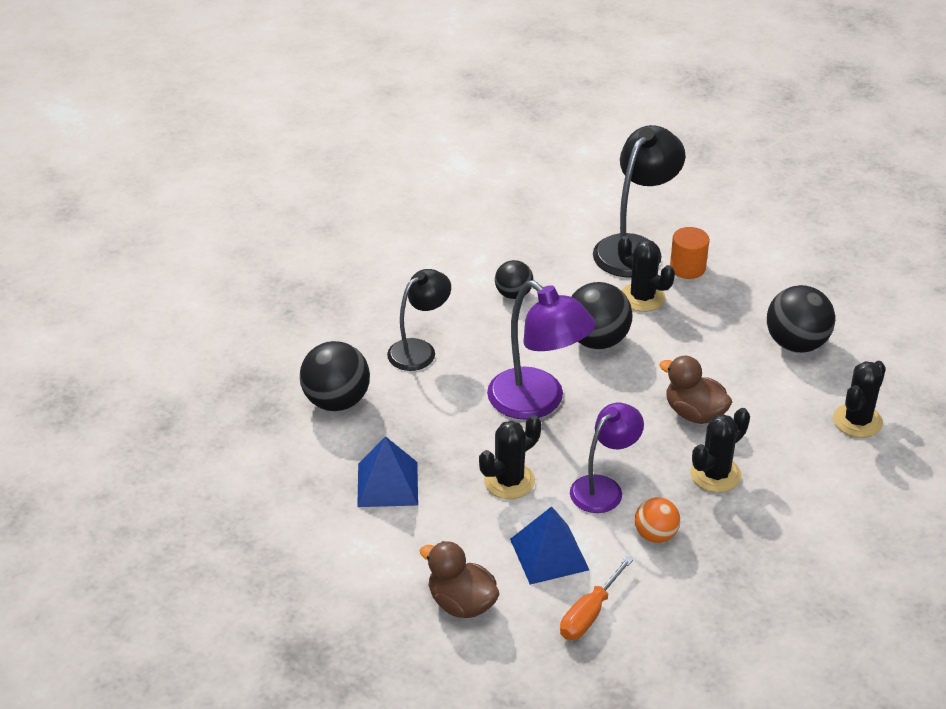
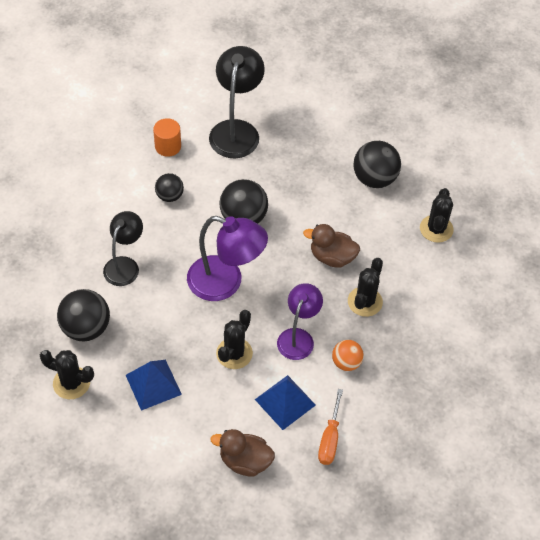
camera: 25 degrees left, 15 degrees up
black cactus [618,236,675,312] -> black cactus moved to [40,350,94,399]
orange cylinder [670,227,709,279] -> orange cylinder moved to [153,118,181,157]

